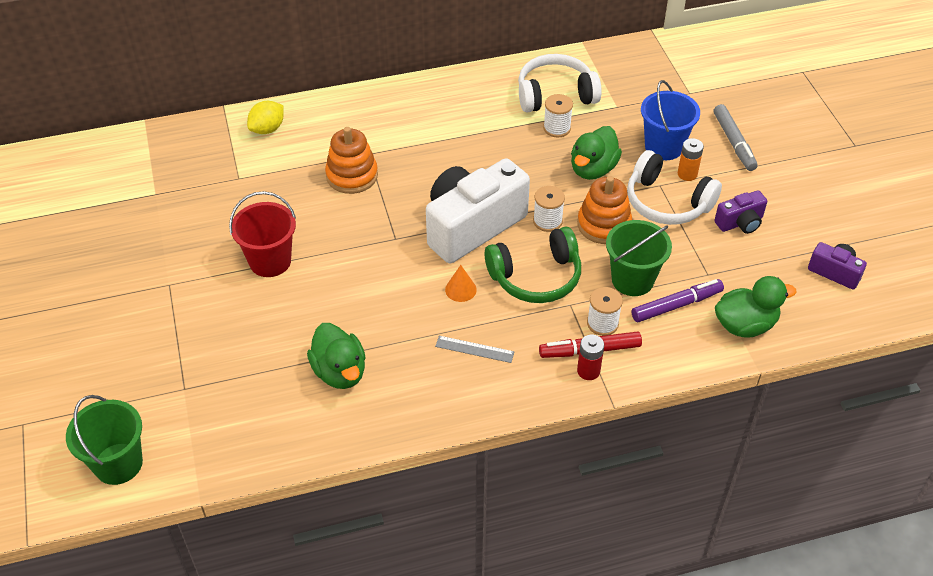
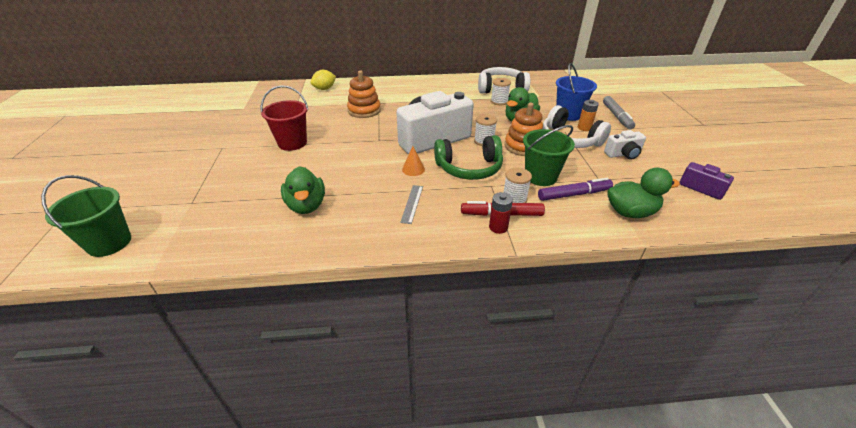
camera: 10 degrees right, 10 degrees down
grey ruler [435,336,514,363] -> grey ruler turned 75 degrees clockwise [400,185,423,224]
purple camera [714,190,767,234] -> white camera [604,130,646,160]

